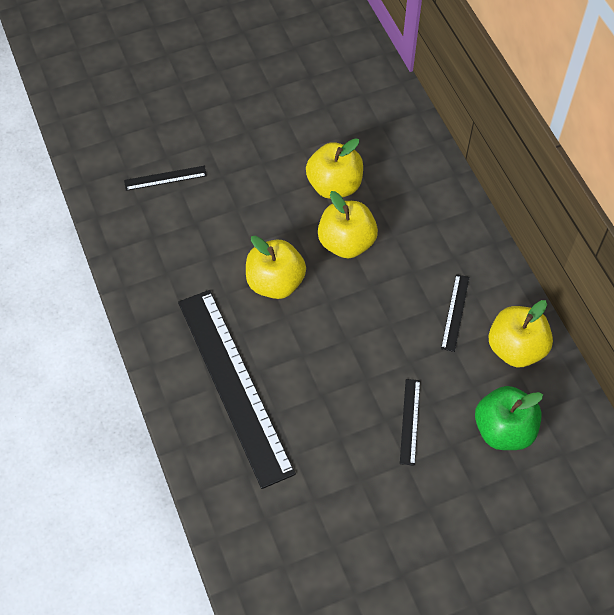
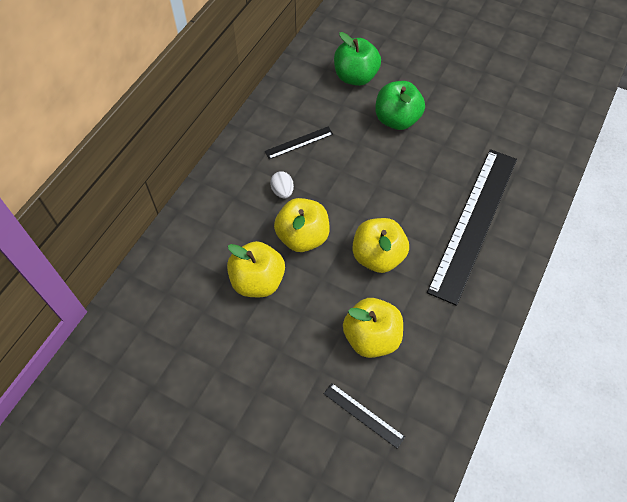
camera: 130 degrees left, 0 degrees up
black ruler [400,379,420,466] -> green apple [375,81,425,130]
yellow apple [489,300,553,367] -> yellow apple moved to [343,298,403,358]
none -> white egg [270,171,294,199]

